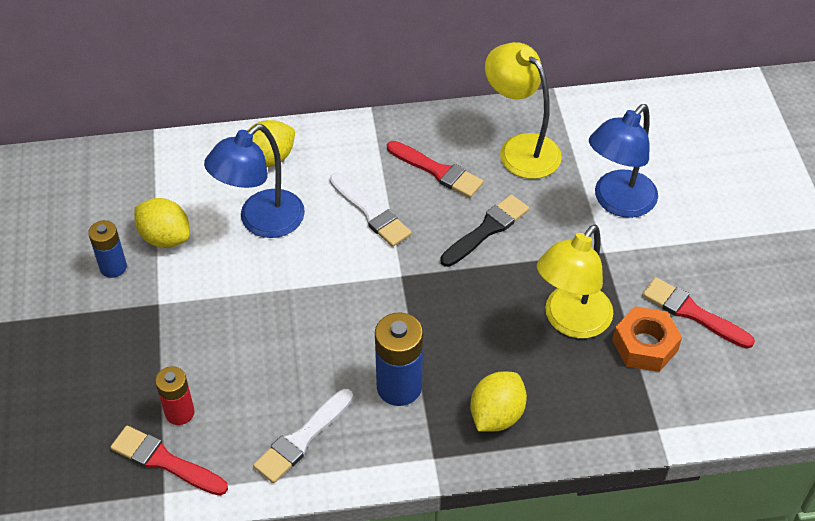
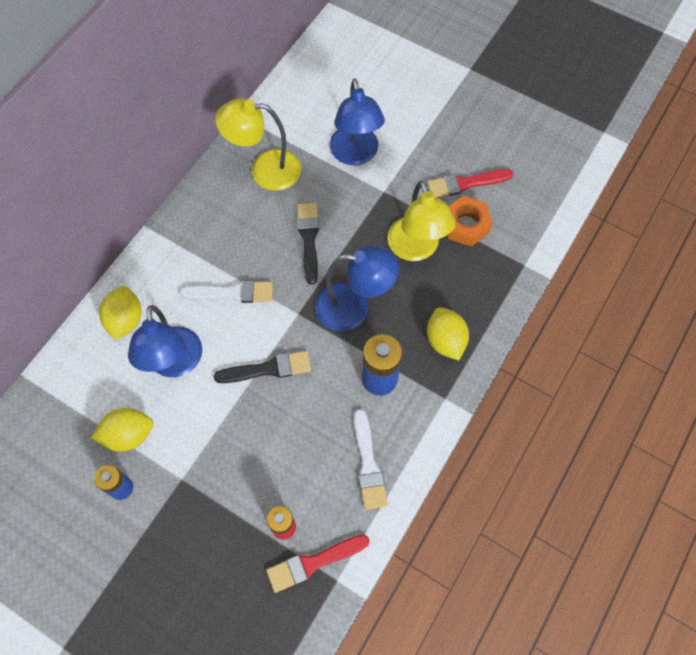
camera: 50 degrees left, 15 degrees up
red brush [387,141,483,198] -> none
none -> black brush [214,351,311,383]
none -> blue lamp [315,246,399,331]

